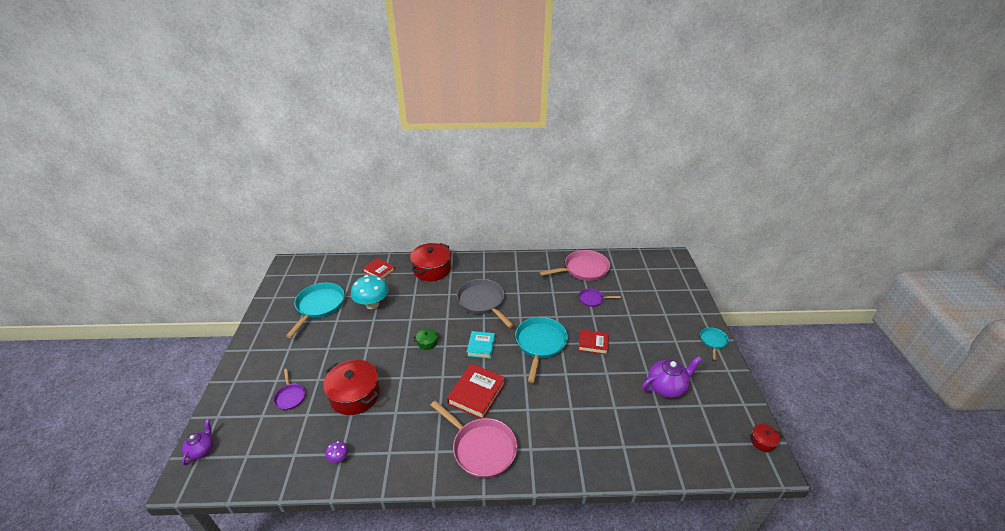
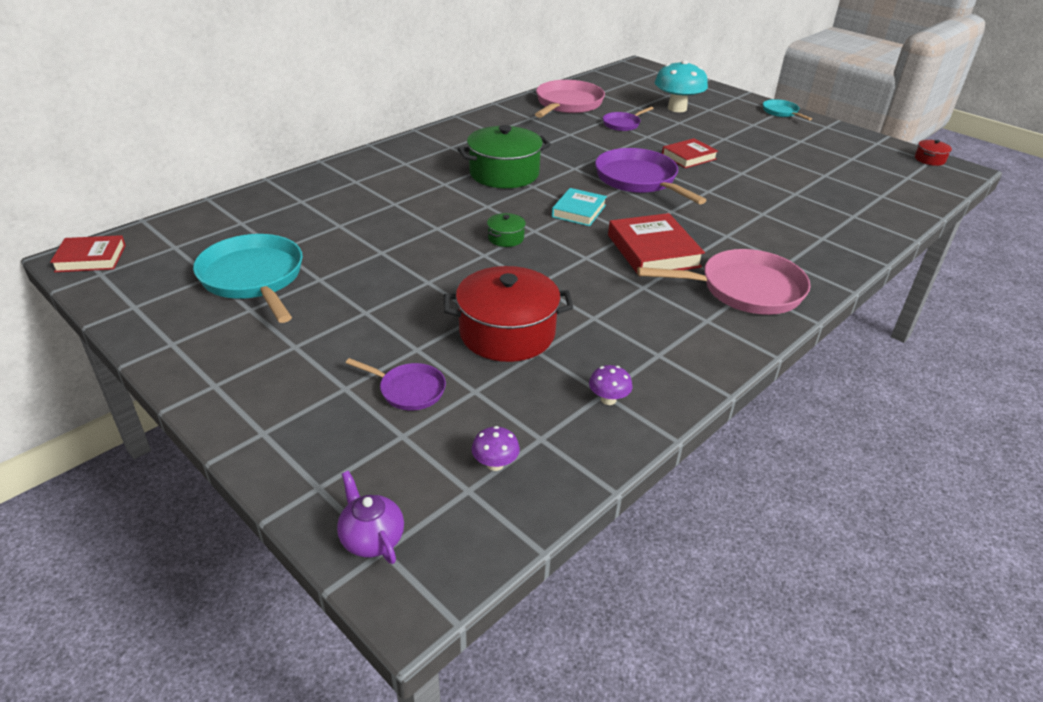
camera: 45 degrees left, 0 degrees up
turquoise mushroom [351,275,388,309] -> turquoise mushroom moved to [655,60,708,112]
red book [363,258,395,279] -> red book moved to [50,235,126,272]
red pot [410,243,451,281] -> none
grey pan [456,279,514,328] -> green pot [458,125,551,188]
turquoise book [467,331,495,359] -> turquoise book turned 60 degrees clockwise [552,188,607,226]
turquoise pan [515,317,568,383] -> purple pan [595,148,707,204]
purple teapot [642,356,702,398] -> none
none -> purple mushroom [471,426,520,471]

